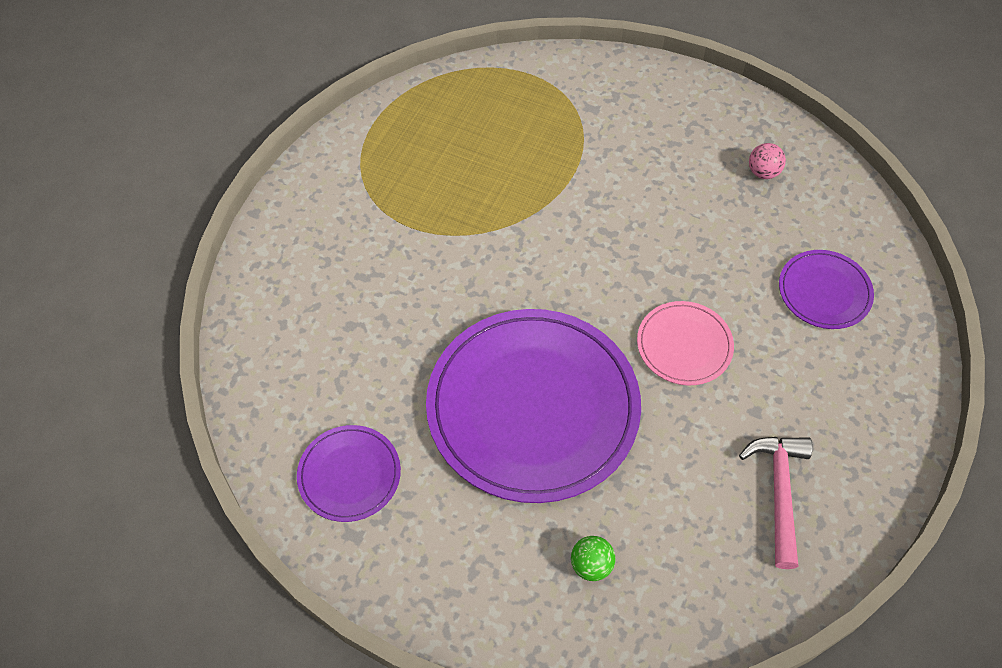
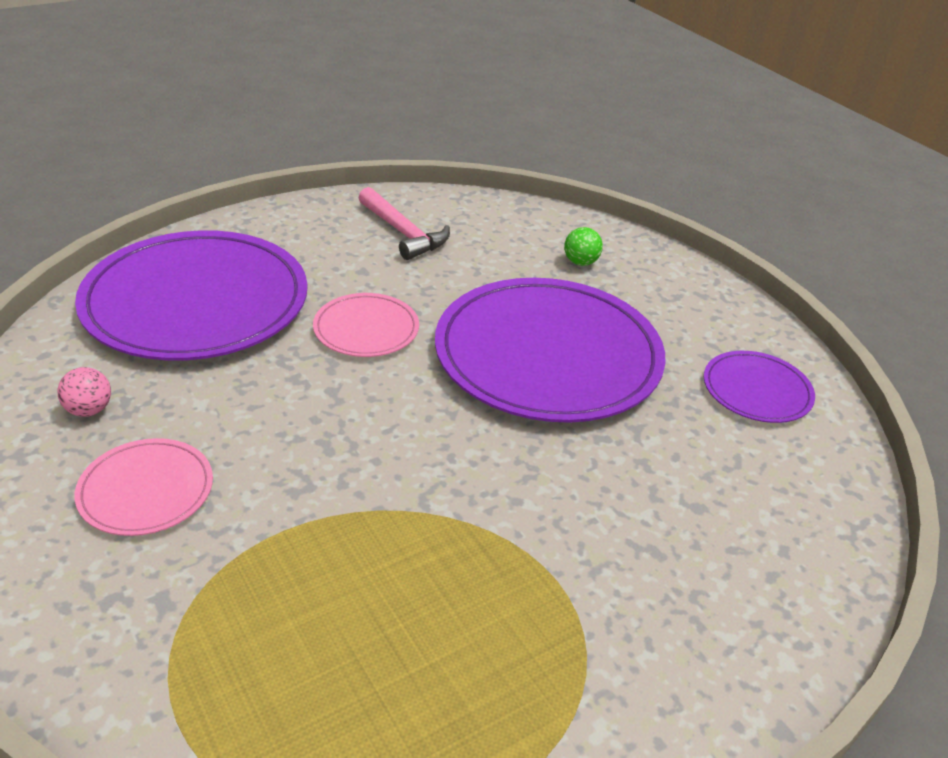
camera: 150 degrees left, 20 degrees down
pink hammer [739,437,813,569] -> pink hammer turned 75 degrees counterclockwise [359,187,450,260]
purple plate [779,250,874,329] -> purple plate [75,230,308,361], size x2.14
none -> pink plate [75,438,213,536]

